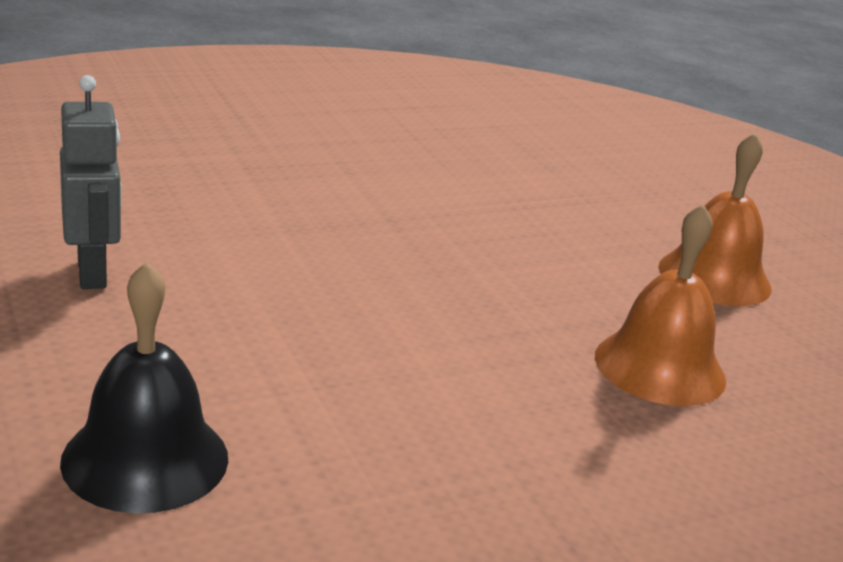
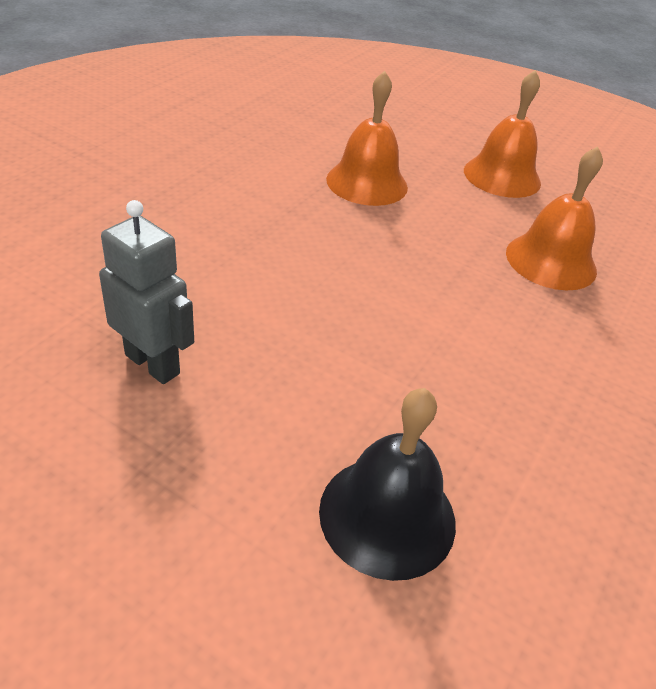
camera: 35 degrees left, 15 degrees up
none -> orange bell [326,71,408,206]

